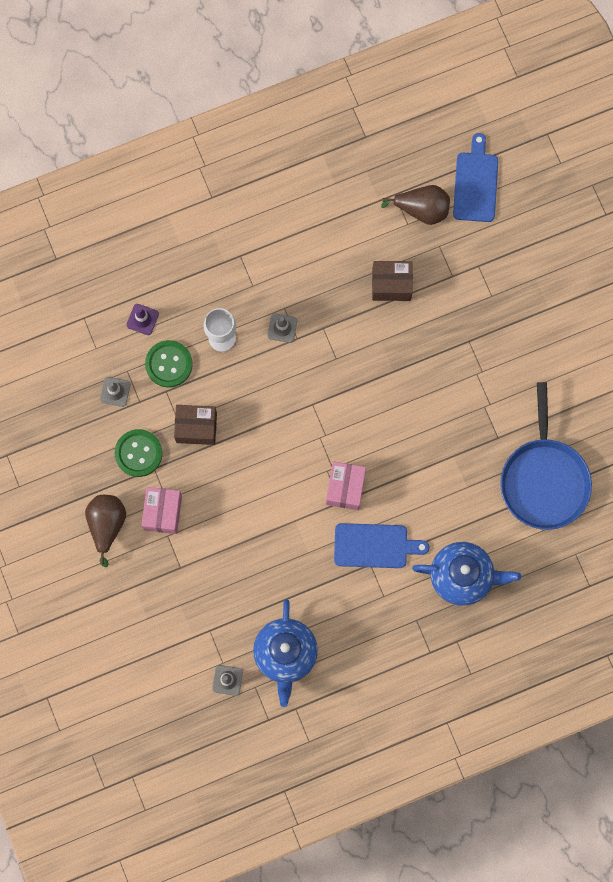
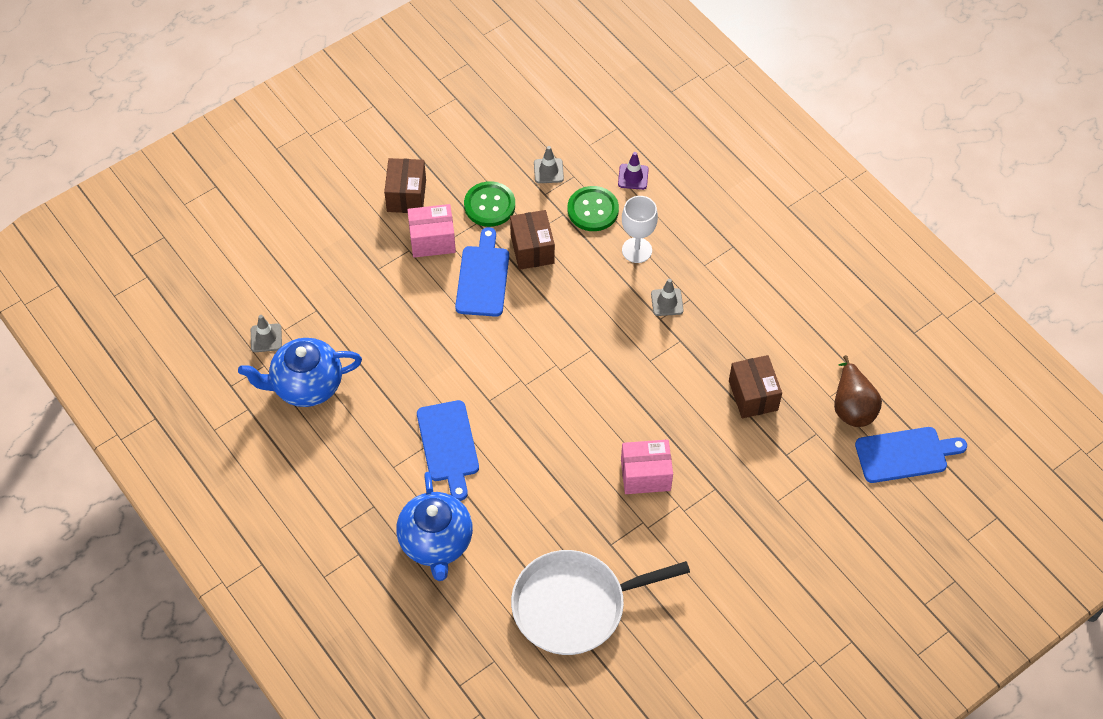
camera: 75 degrees right, 20 degrees down
brown pear [85,495,126,567] -> brown box [384,158,426,213]
pink box [326,461,366,510] -> pink box moved to [621,439,673,494]
blue pan [500,382,592,530] -> white pan [511,550,690,655]
none -> blue cutting board [455,227,509,317]

